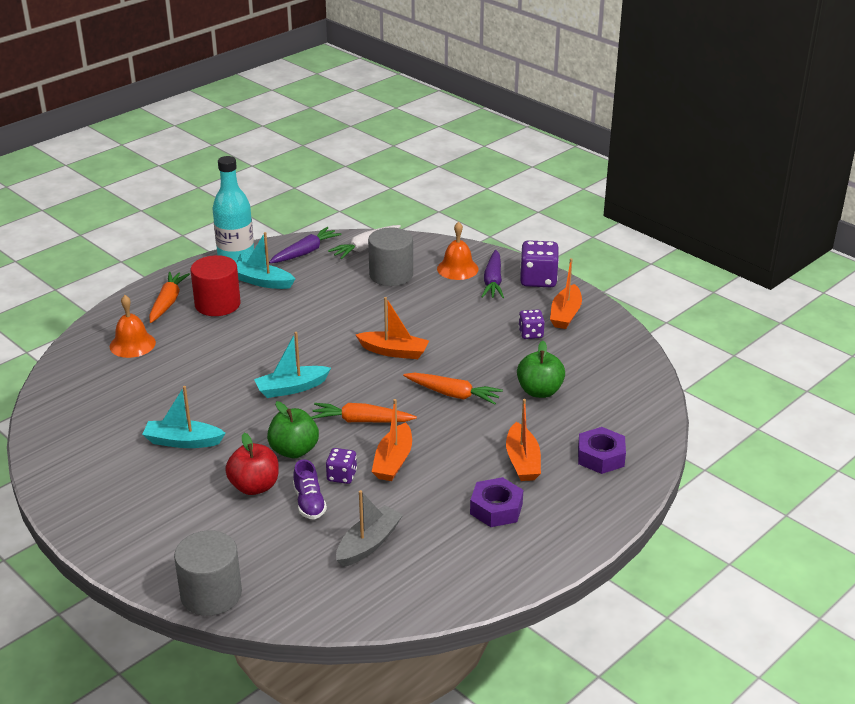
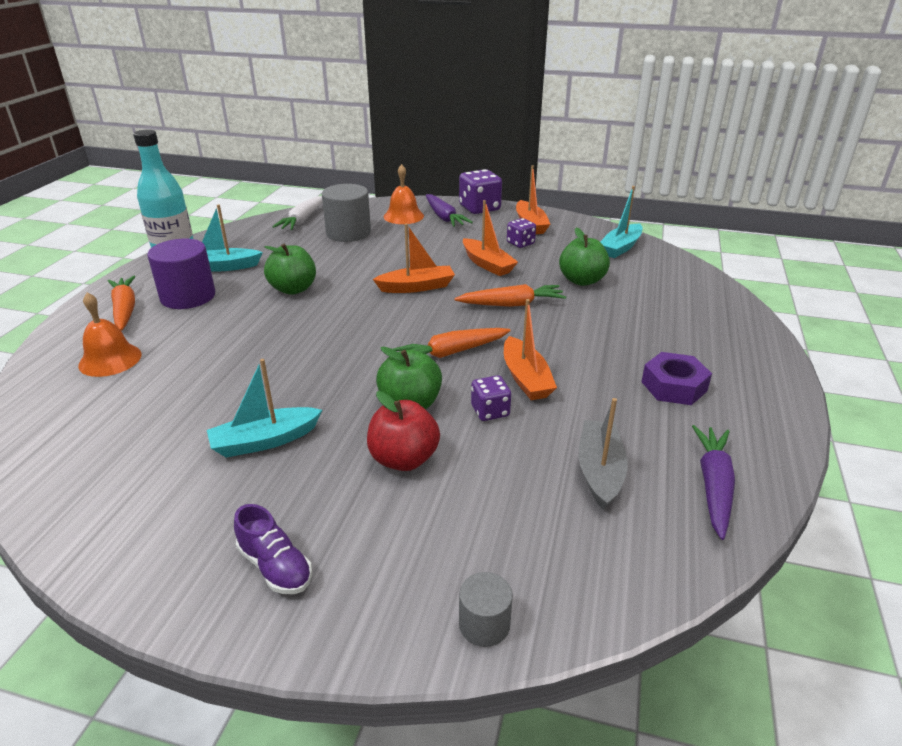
camera: 30 degrees left, 0 degrees up
grey cylinder [174,530,242,616] -> grey cylinder [459,572,513,647], size x0.53
red cylinder [190,255,241,316] -> purple cylinder [147,239,215,309]
turquoise boat [254,332,331,398] -> turquoise boat moved to [601,186,643,258]
purple carrot [269,227,342,263] -> purple carrot moved to [692,425,735,540]
purple shoe [293,459,327,519] -> purple shoe moved to [234,504,312,594]
orange boat [506,399,541,481] -> orange boat moved to [463,200,518,276]
purple nut [578,427,626,474] -> none
none -> green apple [264,244,316,295]

